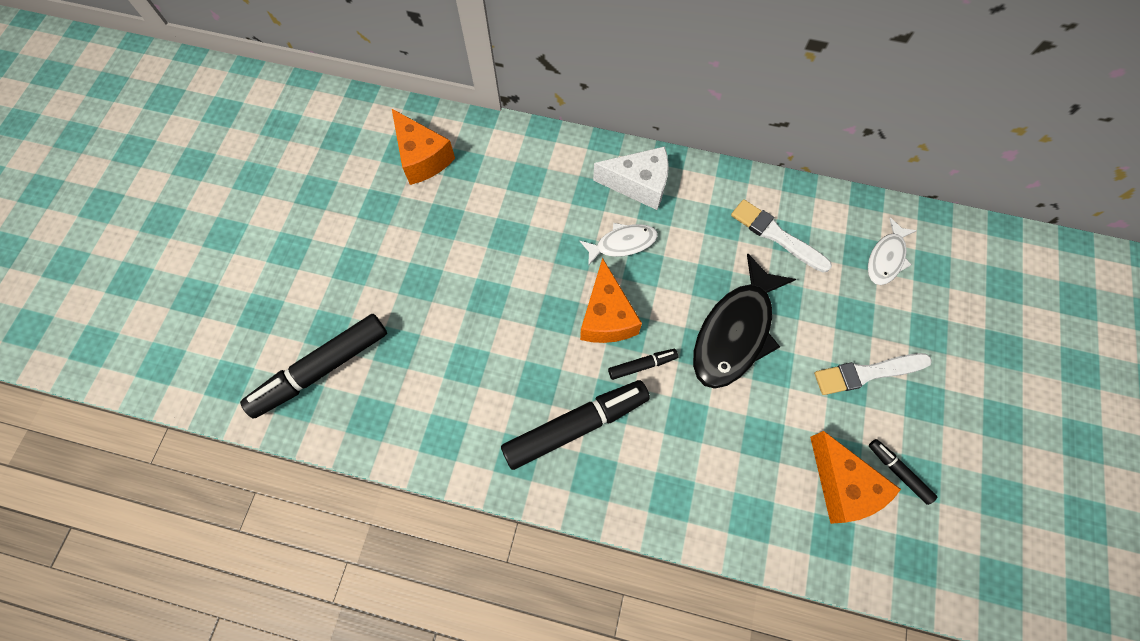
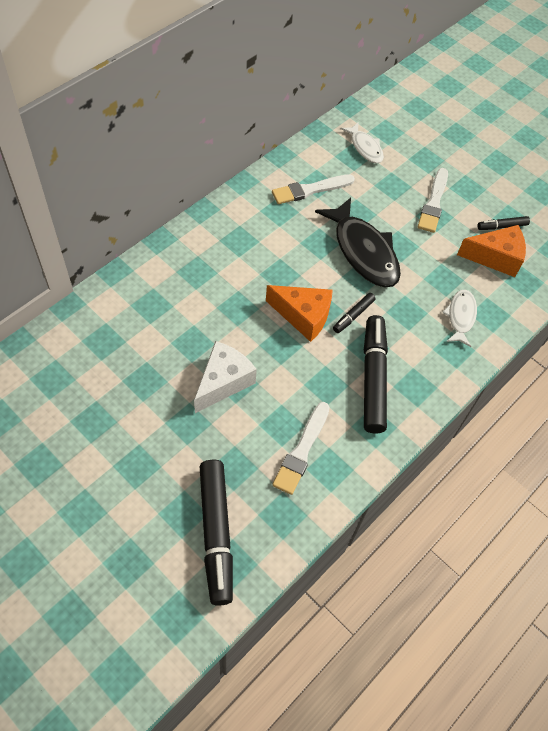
camera: 65 degrees left, 10 degrees down
orange cheese [392,109,455,185] -> none
white fish [580,223,658,266] -> white fish moved to [442,290,477,347]
white cheese [593,146,669,210] -> white cheese moved to [194,341,257,413]
black marker [608,349,678,380] -> black marker turned 150 degrees counterclockwise [333,293,376,333]
none -> white brush [272,402,330,495]

